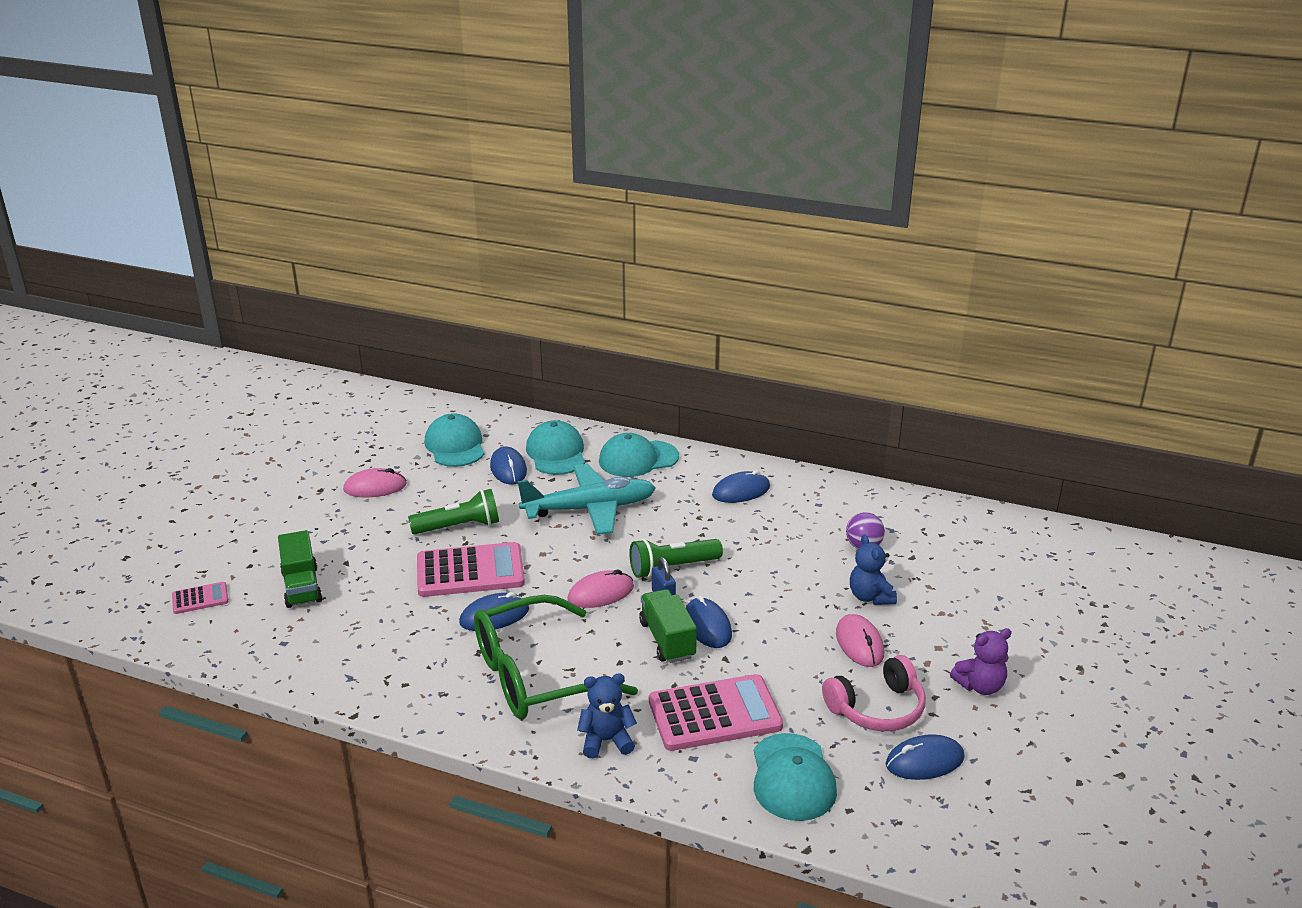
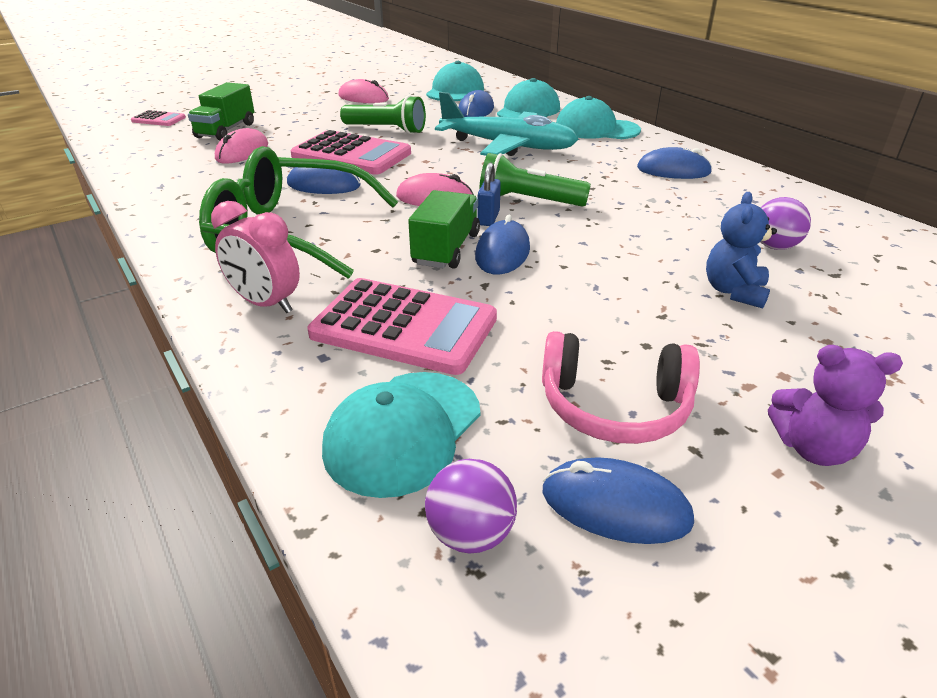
camera: 35 degrees right, 5 degrees up
blue teddy bear [577,674,637,759] -> pink clock [211,201,300,313]
pink mouse [836,614,884,667] -> pink mouse moved to [215,128,268,164]
none -> purple ball [425,459,517,554]

